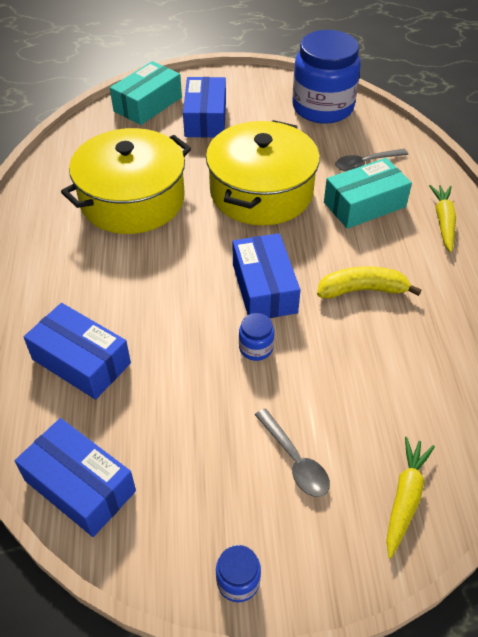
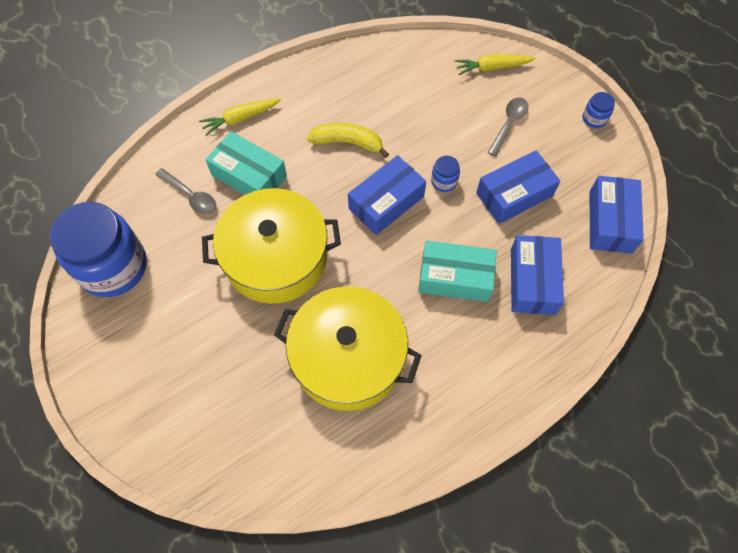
camera: 120 degrees left, 15 degrees up
turquoise box [110,61,182,125] -> turquoise box moved to [418,241,497,302]
blue box [183,77,226,137] -> blue box moved to [476,150,560,224]
yellow banana [317,266,422,299] -> yellow banana turned 135 degrees clockwise [307,123,389,158]

